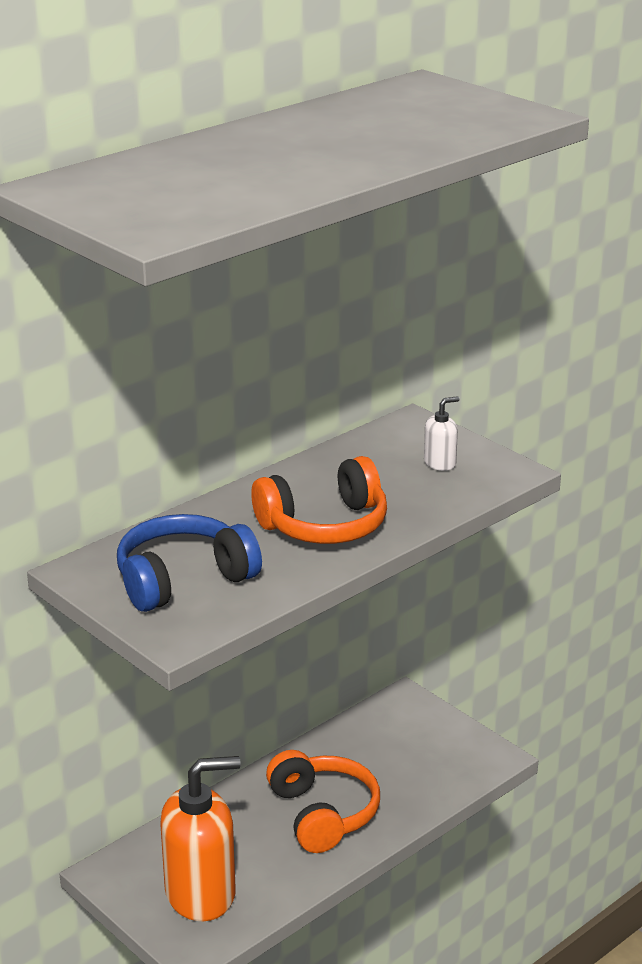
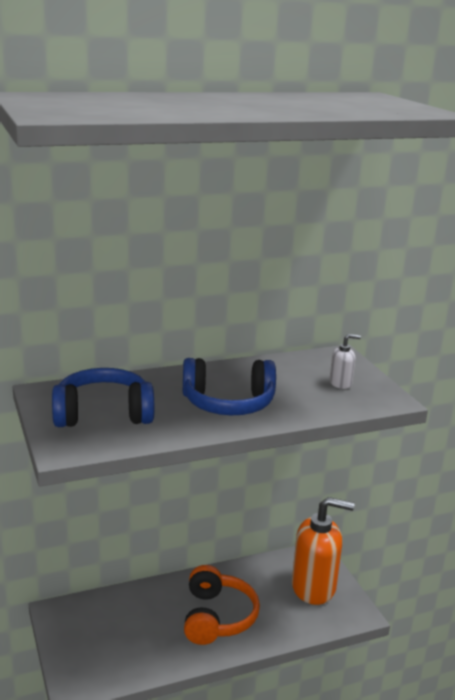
camera: 20 degrees right, 5 degrees down
orange soap dispenser [160,756,241,921] -> orange soap dispenser moved to [292,497,354,605]
orange headphones [251,456,387,544] -> blue headphones [183,358,276,415]

